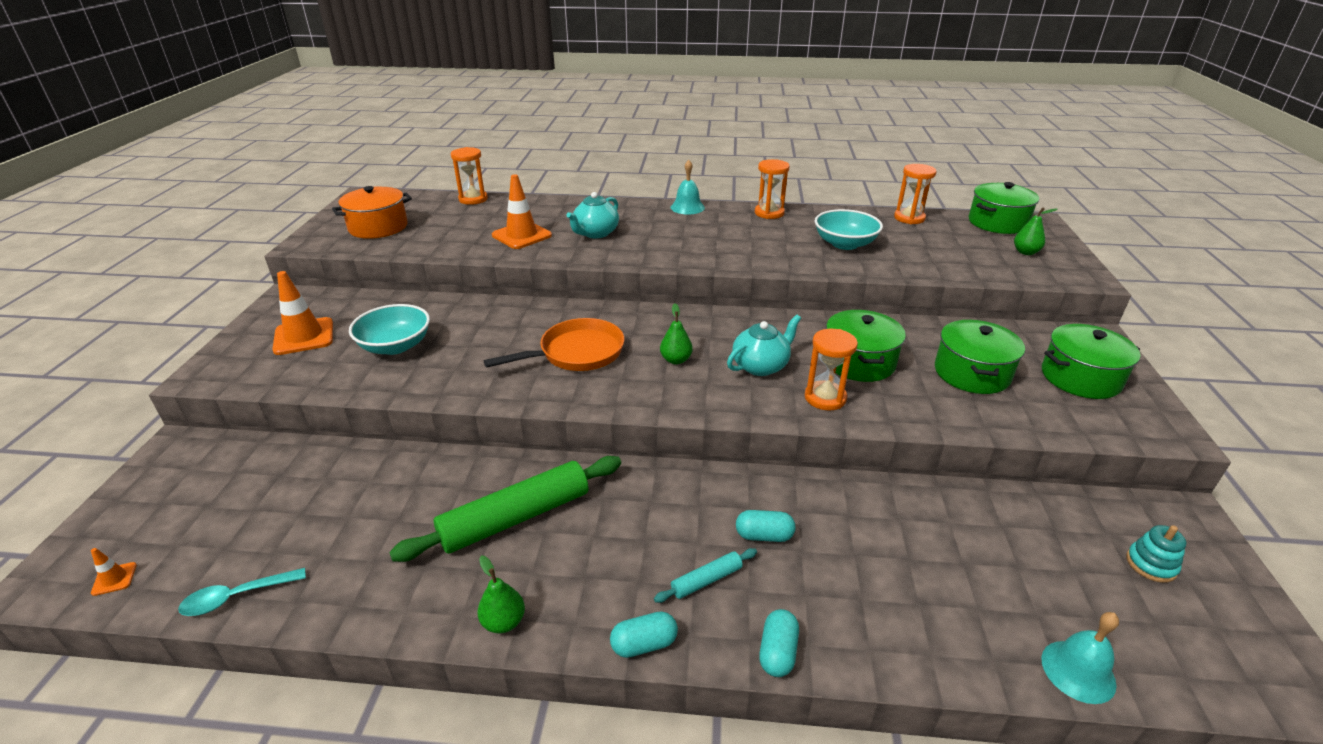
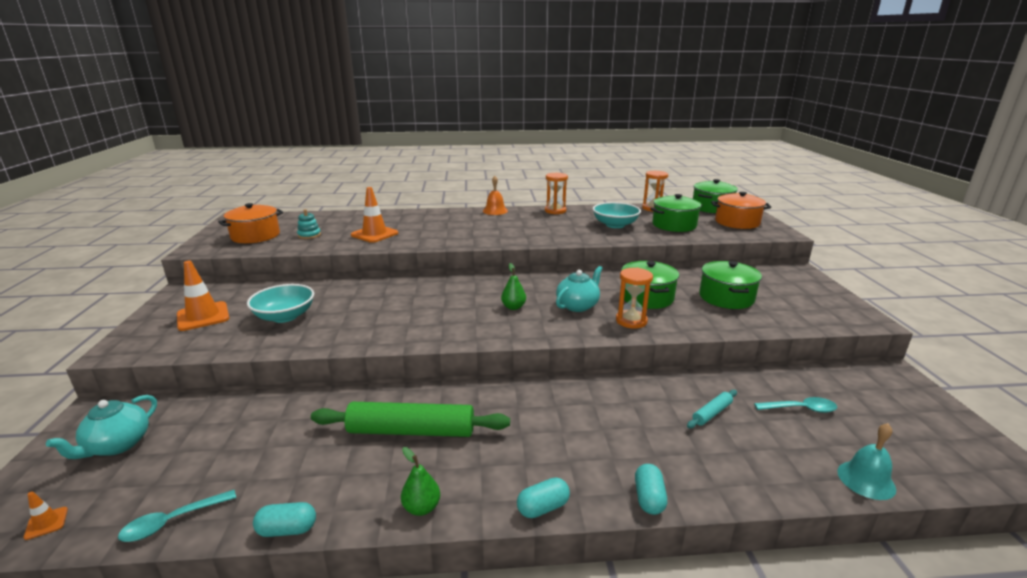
camera: 10 degrees left, 10 degrees down
green rolling pin [389,456,621,562] -> green rolling pin turned 45 degrees clockwise [311,402,510,437]
orange hourglass [451,147,488,205] -> none
orange pan [484,318,624,371] -> none
turquoise teapot [566,192,619,238] -> turquoise teapot moved to [46,395,157,459]
turquoise rolling pin [654,548,757,603] -> turquoise rolling pin moved to [687,390,737,428]
turquoise bell [671,160,705,215] -> orange bell [483,176,508,215]
turquoise capsule [736,510,796,542] -> turquoise capsule moved to [253,502,316,537]
green pear [1014,207,1057,255] -> orange pot [711,192,771,229]
green pot [1042,324,1140,399] -> green pot moved to [651,194,702,232]
turquoise stacking toy [1126,525,1187,583] -> turquoise stacking toy moved to [297,209,321,239]
none -> turquoise spoon [754,397,837,413]

